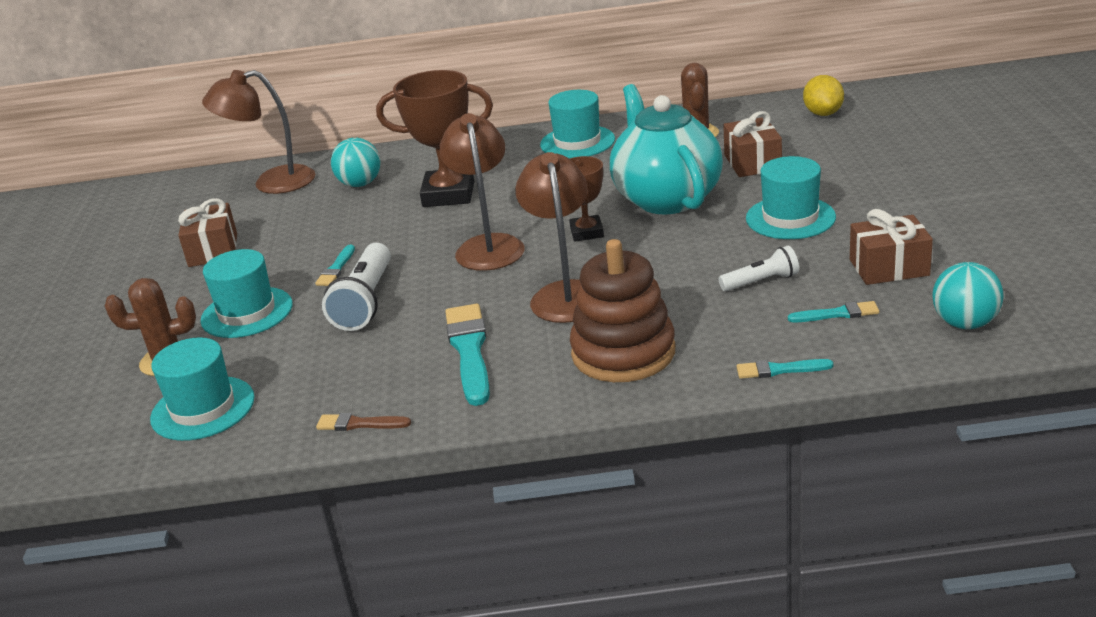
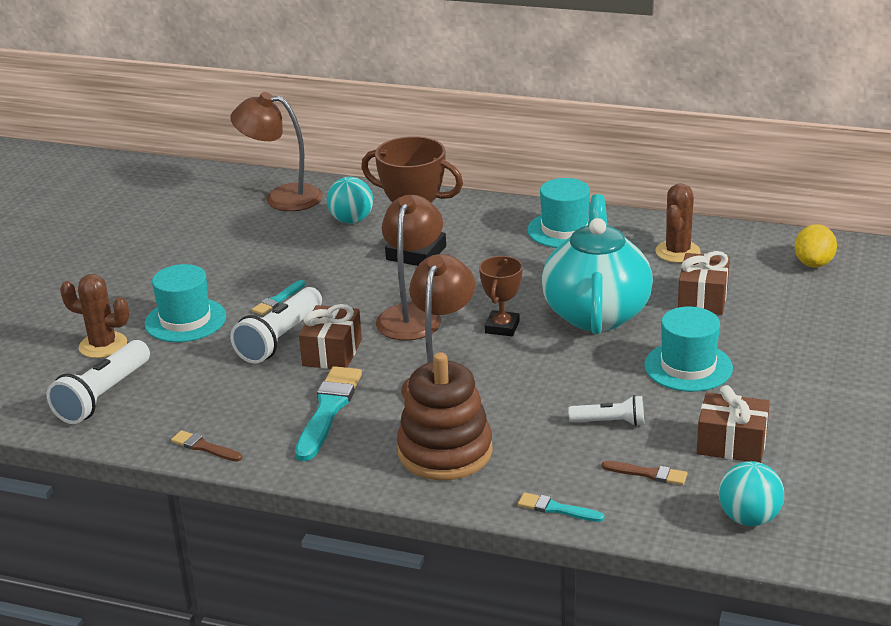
camera: 20 degrees right, 0 degrees up
turquoise hat [150,337,255,441] -> white flashlight [47,340,150,424]
brown gift [178,198,237,267] -> brown gift moved to [299,304,362,369]
turquoise brush [788,301,880,322] -> brown brush [602,461,687,485]

